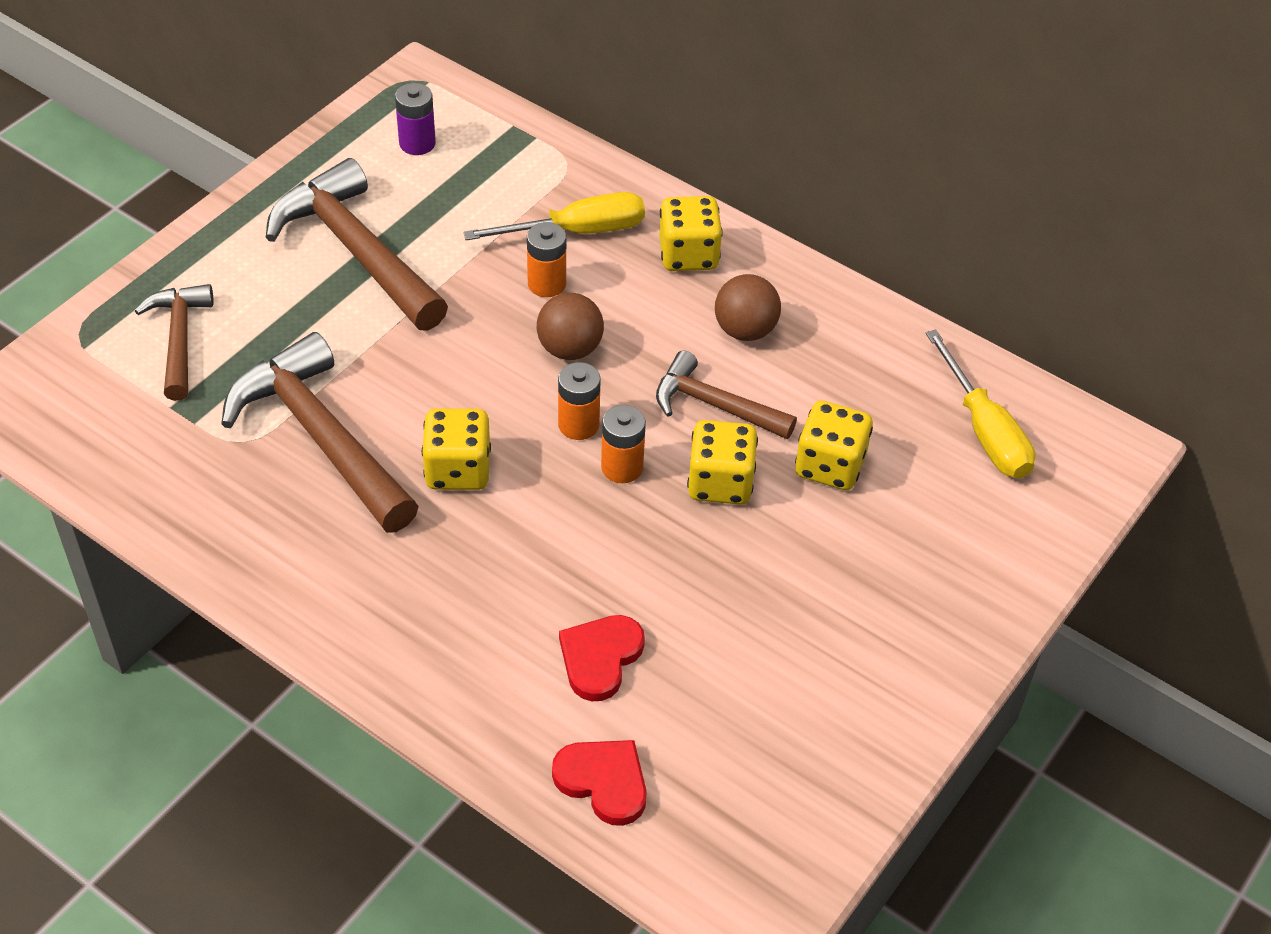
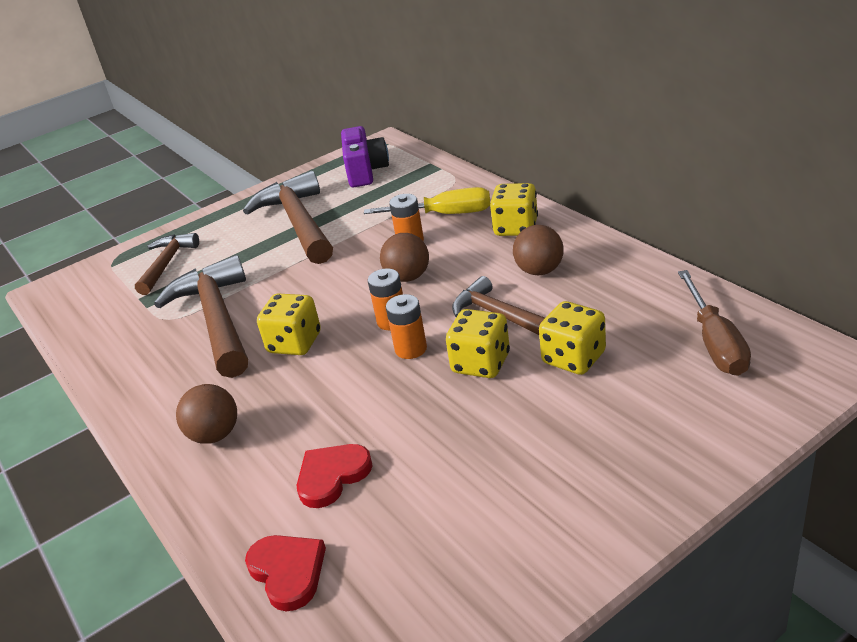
camera: 25 degrees right, 15 degrees down
purple battery [395,83,436,155] -> purple camera [341,126,389,187]
yellow screwdriver [926,330,1035,478] -> brown screwdriver [678,270,751,376]
none -> brown ball [176,384,237,444]

